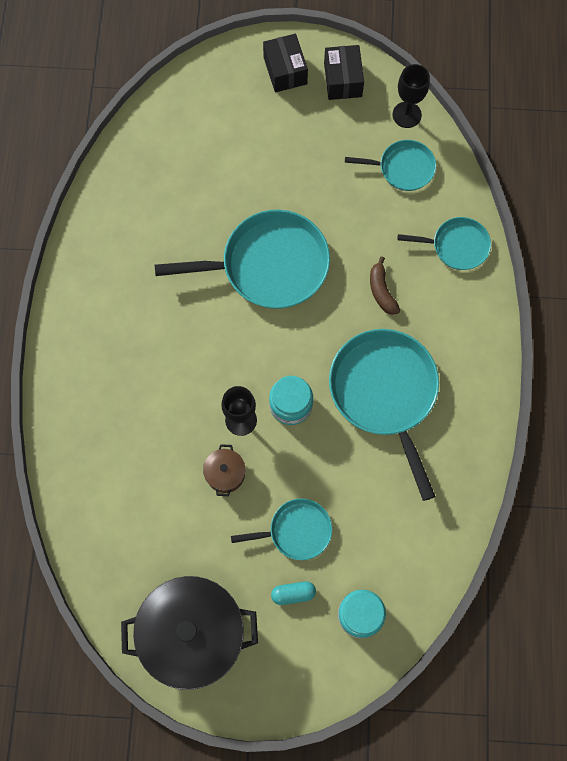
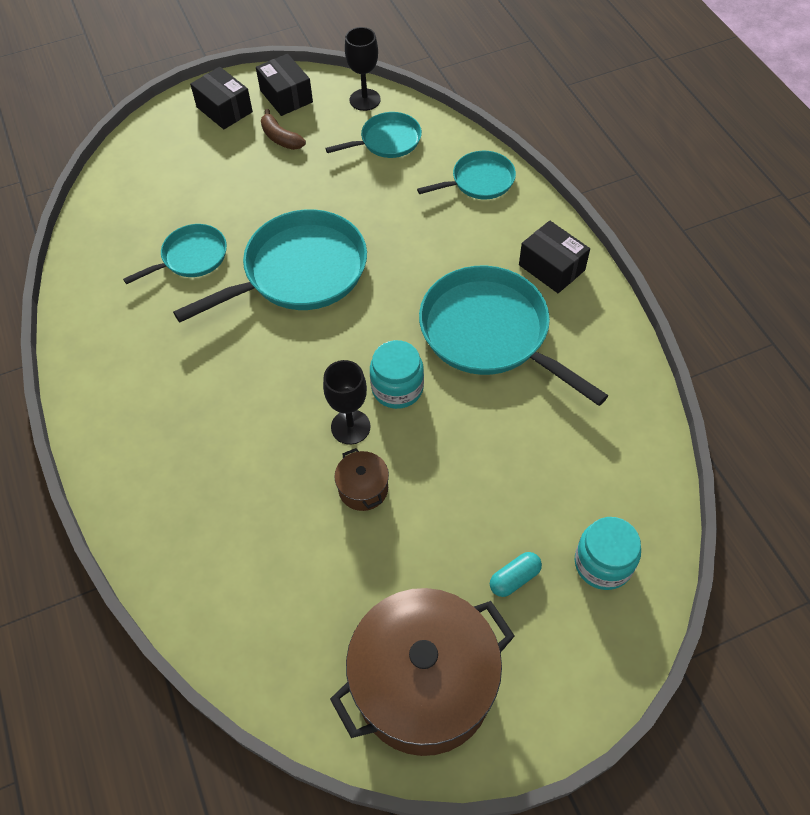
camera: 25 degrees left, 15 degrees down
black pot [121,576,258,690] -> brown pot [330,588,515,756]
turquoise pan [231,498,332,560] -> turquoise pan moved to [123,224,227,284]
brown banana [370,256,400,315] -> brown banana moved to [261,109,306,150]
none -> black box [519,221,590,293]

